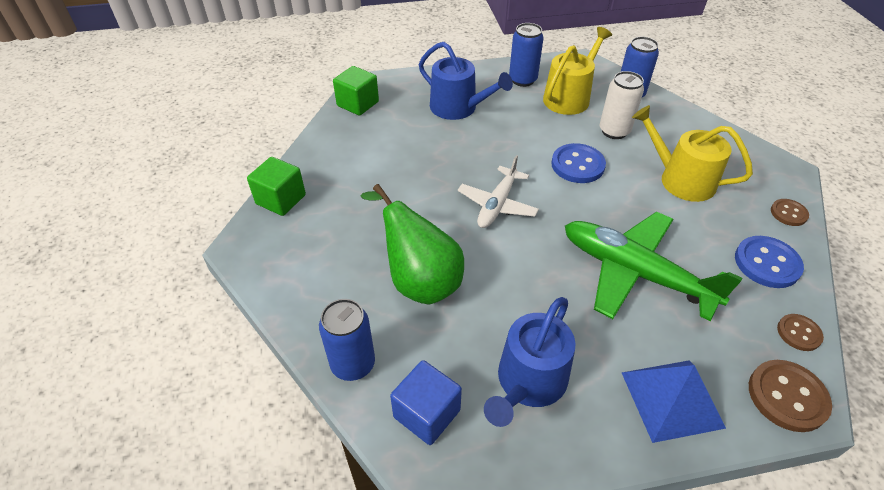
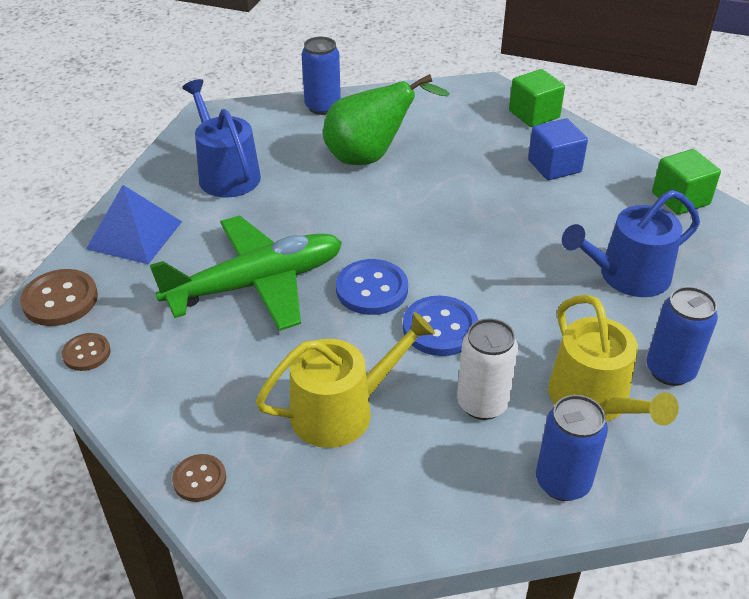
camera: 120 degrees right, 5 degrees down
blue cube [390,360,462,445] -> blue cube moved to [528,118,588,180]
white plane [458,155,539,228] -> none
blue button [735,236,804,288] -> blue button moved to [336,259,408,315]

